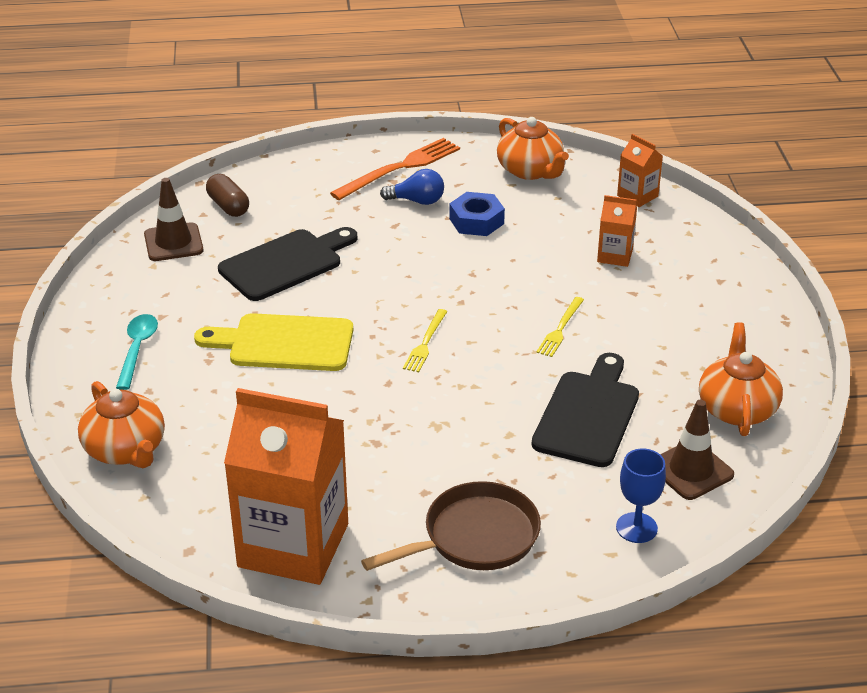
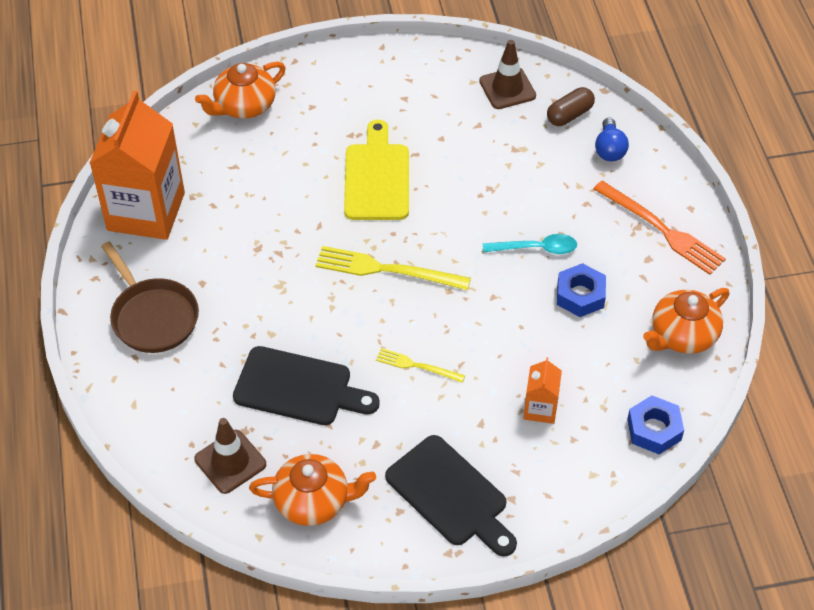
camera: 85 degrees right, 15 degrees up
turquoise spoon [116,314,158,390] -> turquoise spoon moved to [483,234,577,254]
black cutting board [218,227,358,301] -> black cutting board moved to [385,435,517,557]
blue light bulb [380,169,444,205] -> blue light bulb moved to [595,118,629,161]
yellow fork [403,309,448,372] -> yellow fork [315,246,471,290], size x1.79
blue goblet [616,449,666,543] -> none
orange carton [617,134,663,207] -> blue nut [627,395,684,454]

